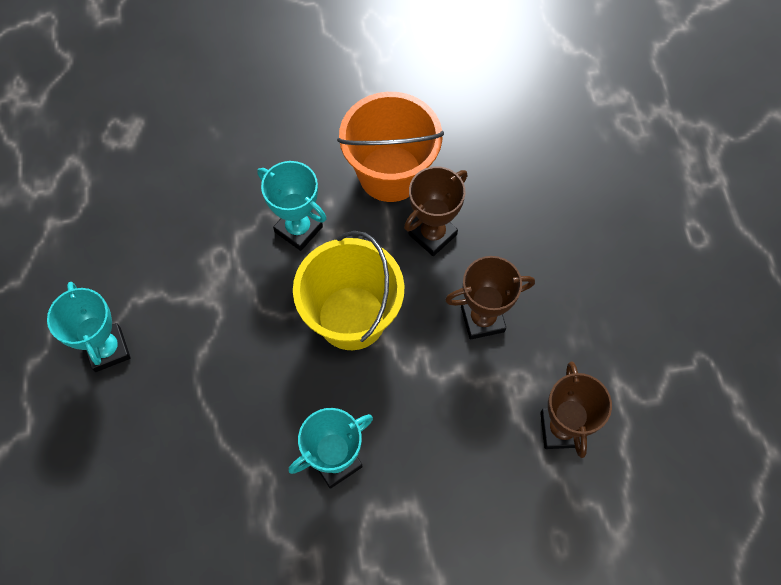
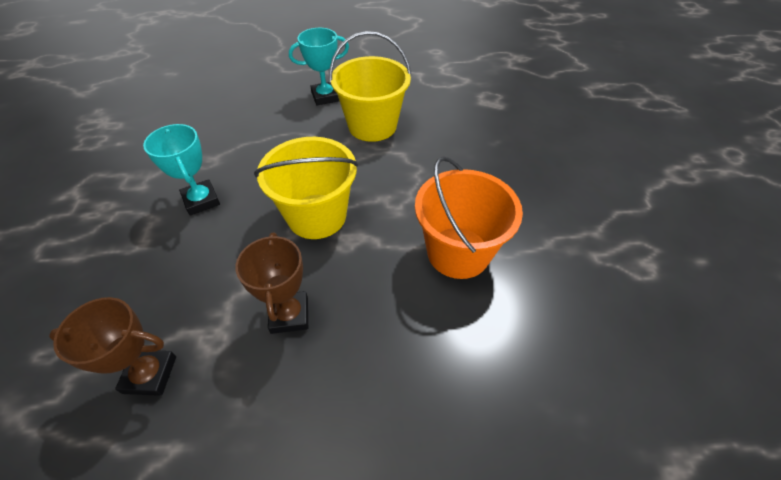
camera: 95 degrees right, 15 degrees down
turquoise trophy [257,161,326,251] -> none
brown trophy [404,166,467,256] -> none
none -> yellow bucket [329,31,411,142]

